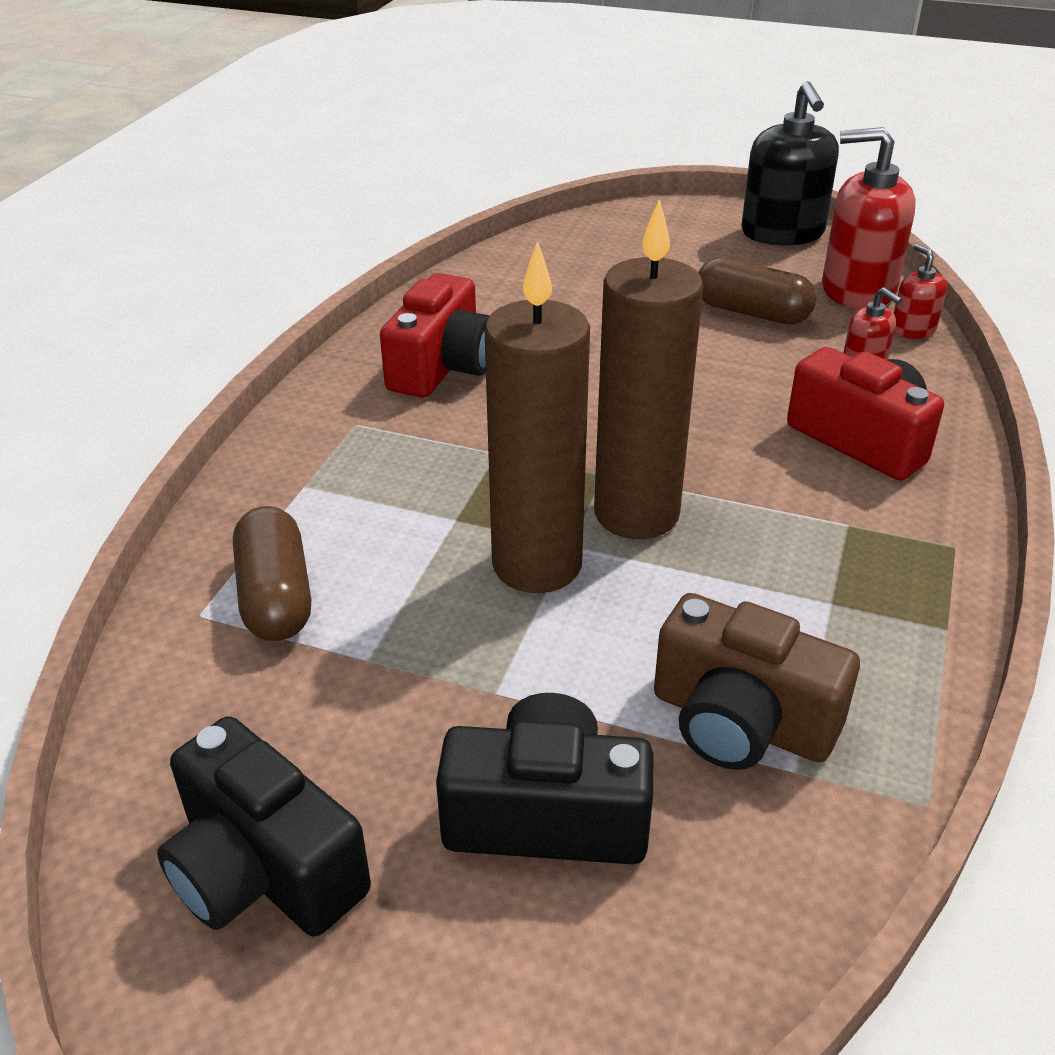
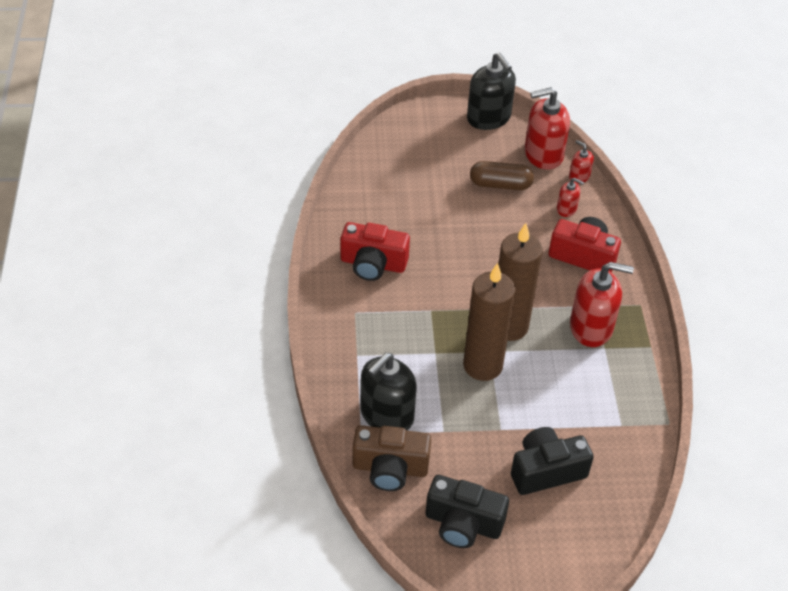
camera: 25 degrees left, 10 degrees up
brown capsule [233,506,311,641] -> black soap dispenser [360,353,417,431]
red camera [380,273,490,398] -> red camera turned 105 degrees clockwise [341,222,410,281]
brown camera [654,593,860,770] -> brown camera moved to [352,425,431,491]
none -> red soap dispenser [570,262,634,347]

